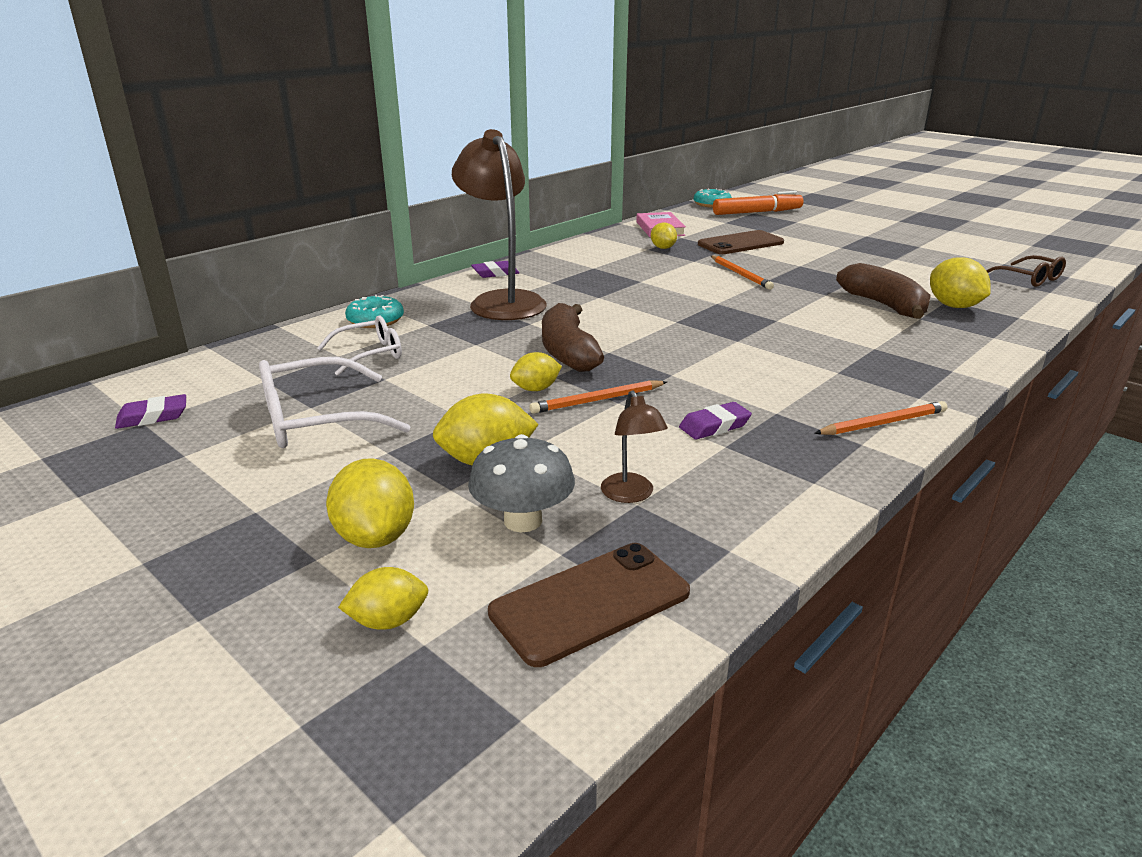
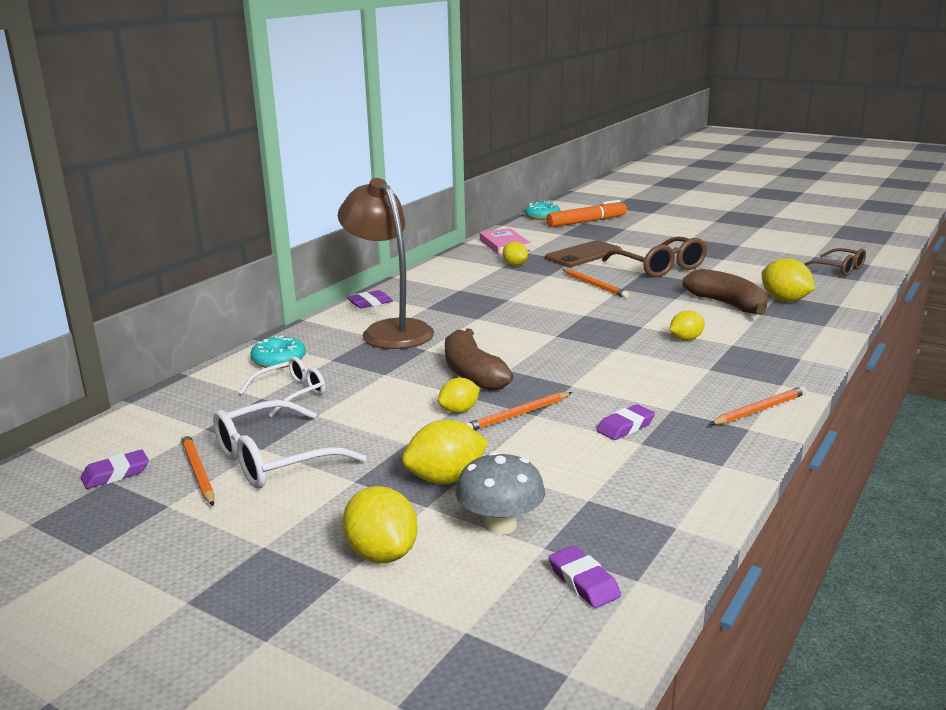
camera: 10 degrees left, 5 degrees down
yellow lemon [338,567,429,630] -> yellow lemon moved to [670,311,705,341]
brown phone [488,543,690,667] -> purple eraser [549,546,621,608]
brown lamp [601,390,668,503] -> none
none -> orange pencil [181,434,214,506]
none -> brown glasses [602,236,707,277]

